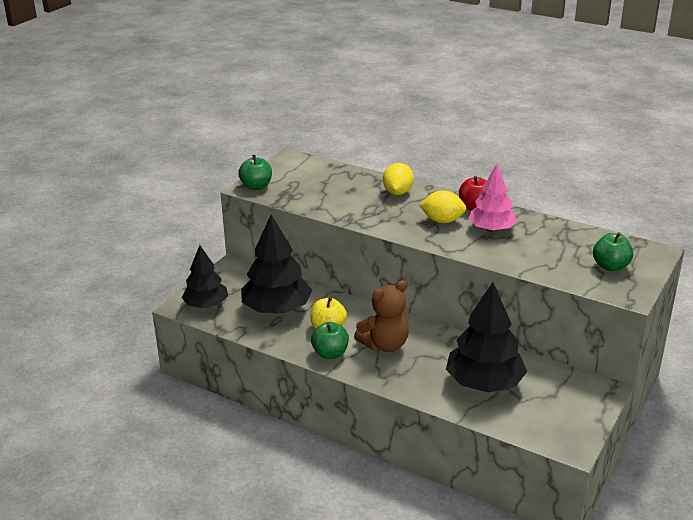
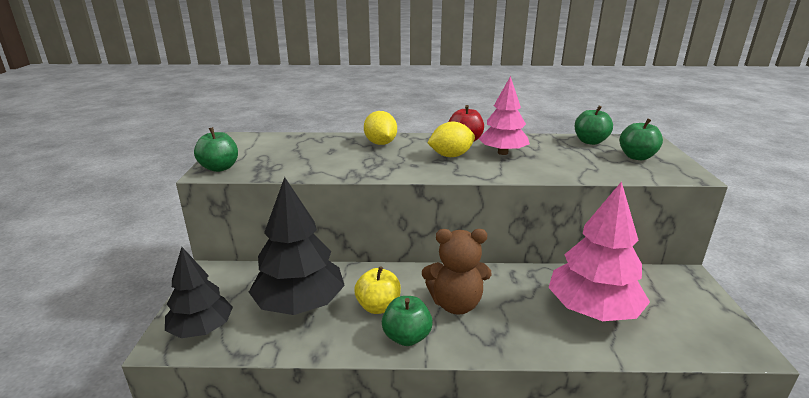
camera: 30 degrees left, 5 degrees down
brown teddy bear [354,280,409,352] -> brown teddy bear turned 60 degrees clockwise [422,229,492,315]
black tree [446,282,527,393] -> pink tree [548,181,650,321]
none -> green apple [575,106,613,145]

